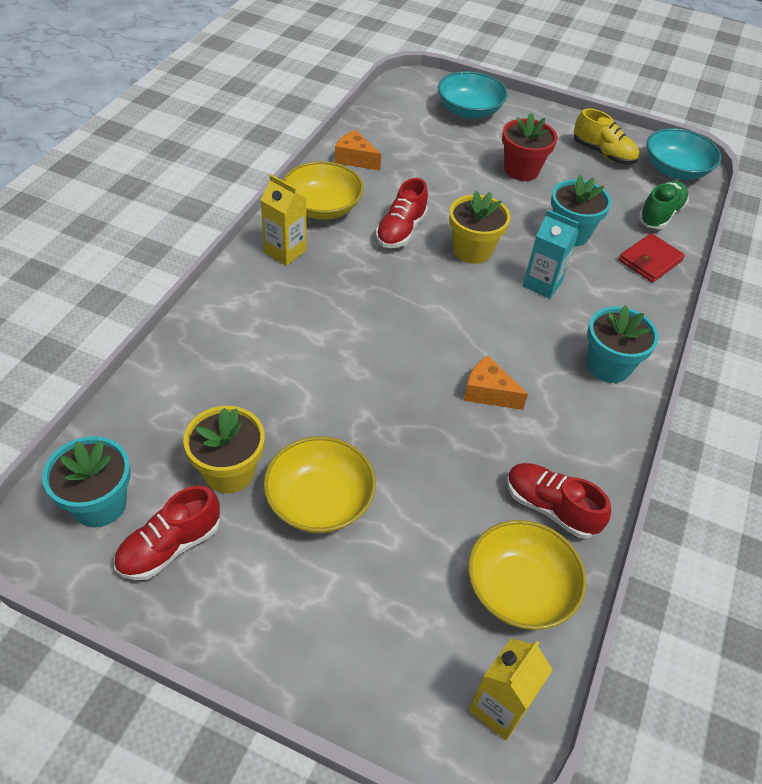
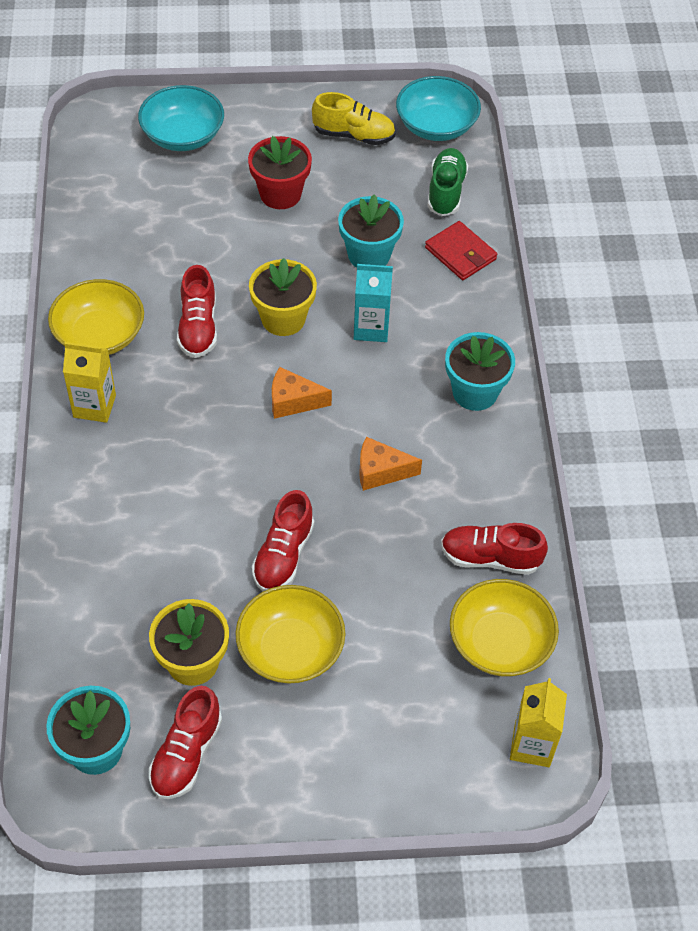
camera: 25 degrees left, 5 degrees up
orange cheese [335,130,381,171] -> orange cheese moved to [272,367,332,419]
red wallet [619,233,685,283] -> red wallet turned 60 degrees counterclockwise [425,221,497,280]
none -> red shoe [252,490,314,591]

